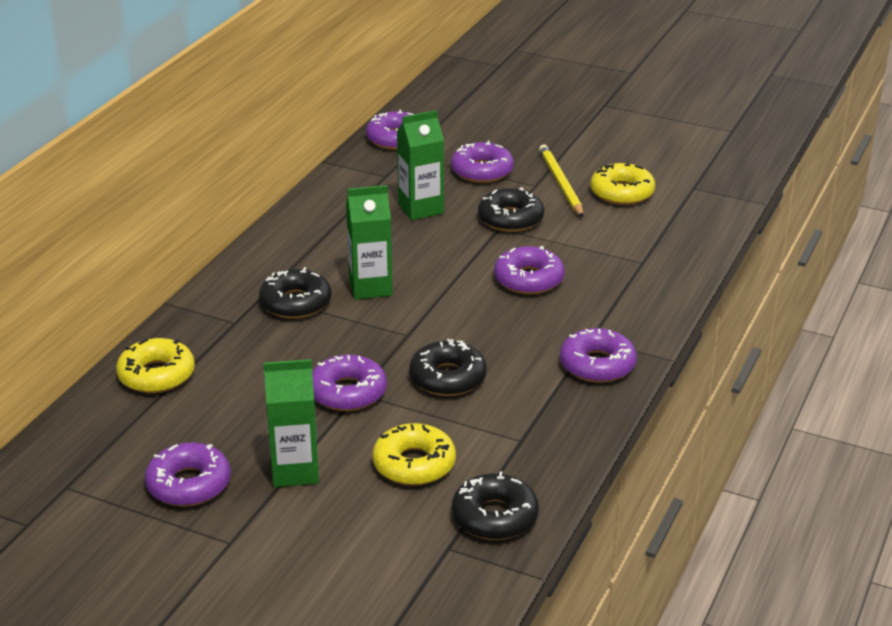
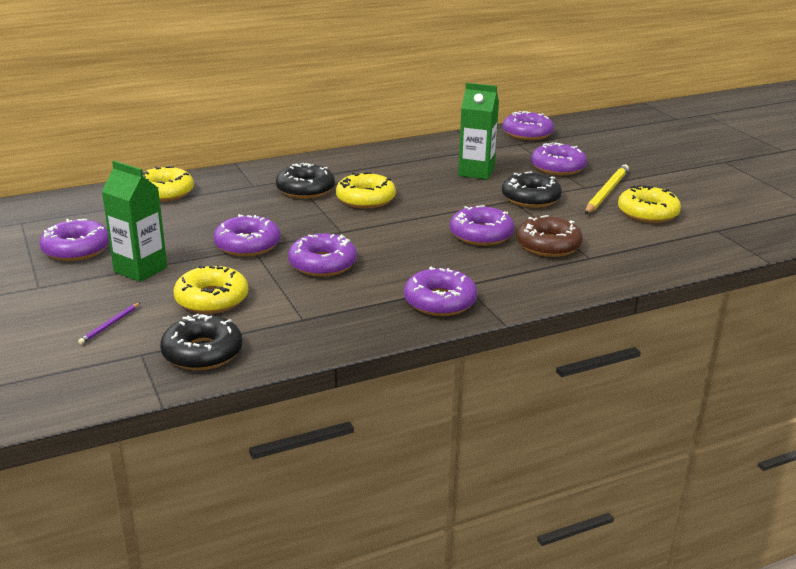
camera: 40 degrees right, 5 degrees down
green carton [346,185,393,300] -> yellow donut [336,172,396,209]
black donut [409,339,487,396] -> purple donut [288,233,357,277]
none -> purple pencil [78,302,141,344]
none -> brown donut [516,215,583,257]

